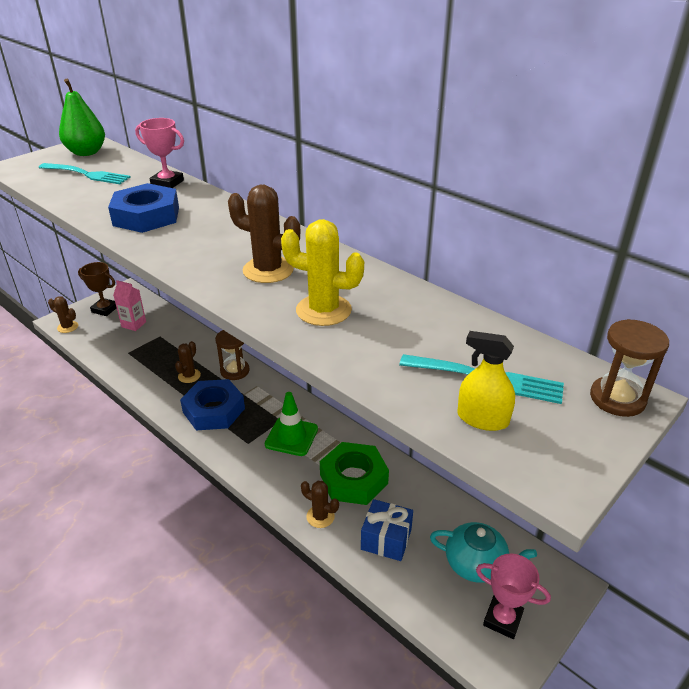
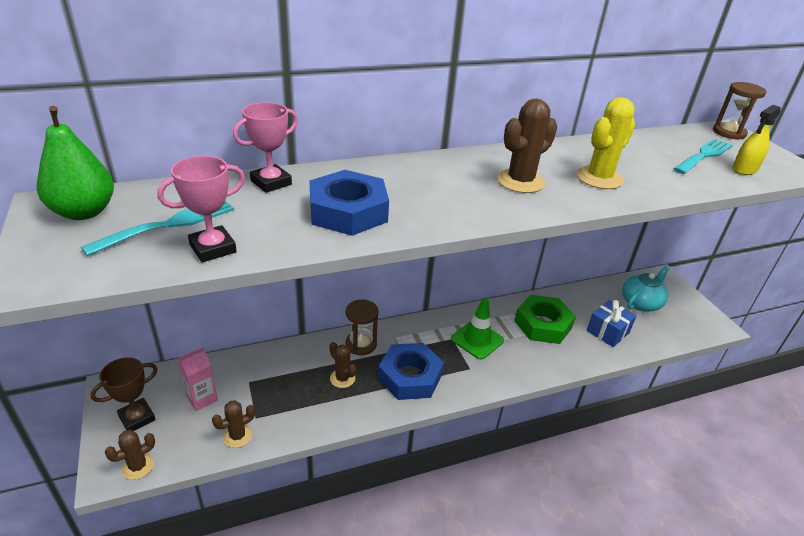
camera: 65 degrees left, 0 degrees up
brown cactus [301,481,339,528] -> brown cactus moved to [212,400,255,448]
pink trophy [476,553,551,639] -> pink trophy moved to [157,156,245,263]

